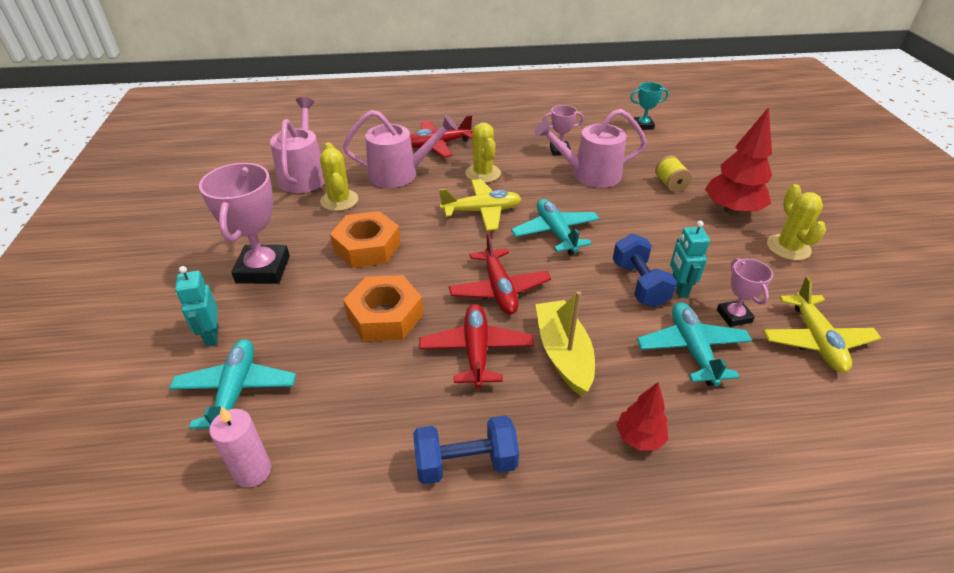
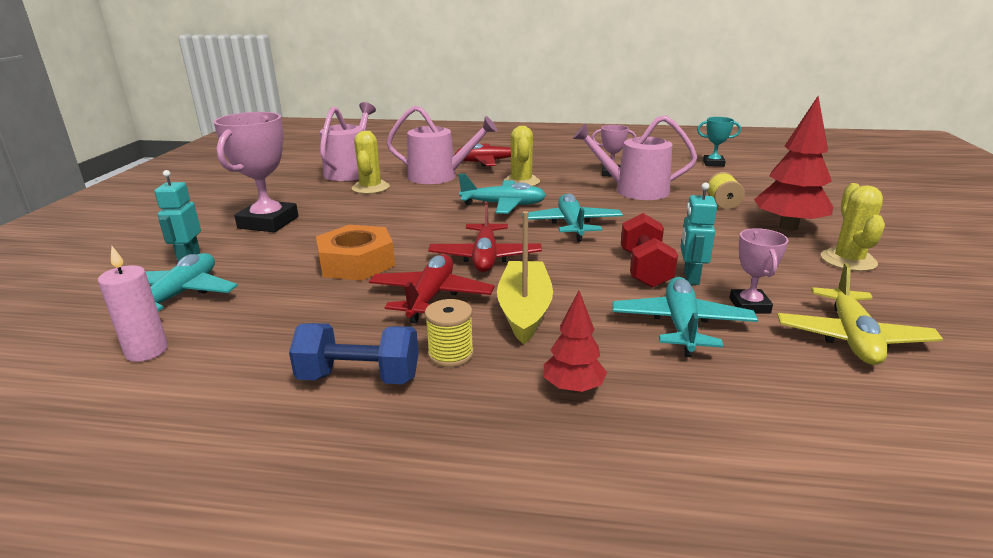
camera: 15 degrees right, 15 degrees down
orange nut [330,211,401,268] -> none
yellow plane [439,179,521,231] -> turquoise plane [458,174,546,214]
blue dumbbell [613,233,677,307] -> red dumbbell [621,213,678,288]
none -> yellow spool [425,299,474,367]

